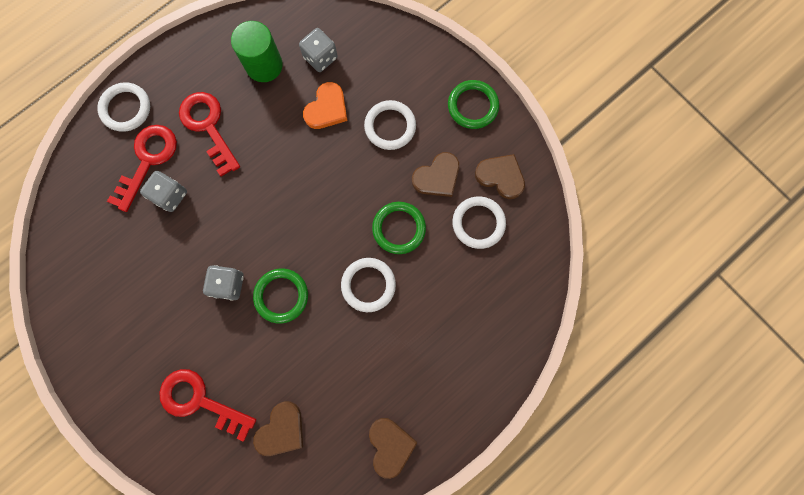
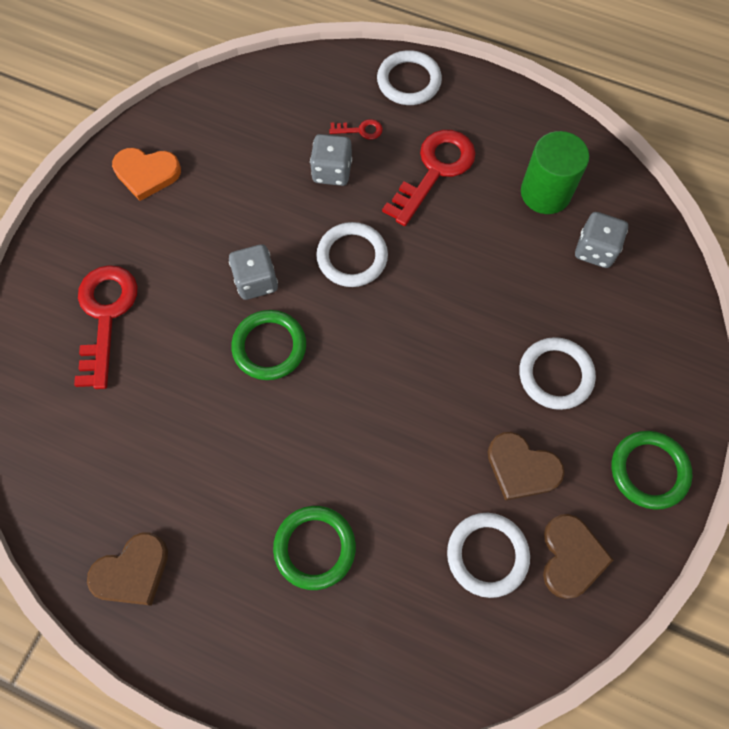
camera: 65 degrees right, 10 degrees down
red key [107,125,177,212] -> red key [329,119,383,140], size x0.44
brown heart [253,401,303,456] -> none
orange heart [303,82,347,129] -> orange heart moved to [112,148,181,201]
white ring [341,258,396,312] -> white ring moved to [316,222,388,287]
green ring [372,202,426,254] -> green ring moved to [273,506,356,590]

